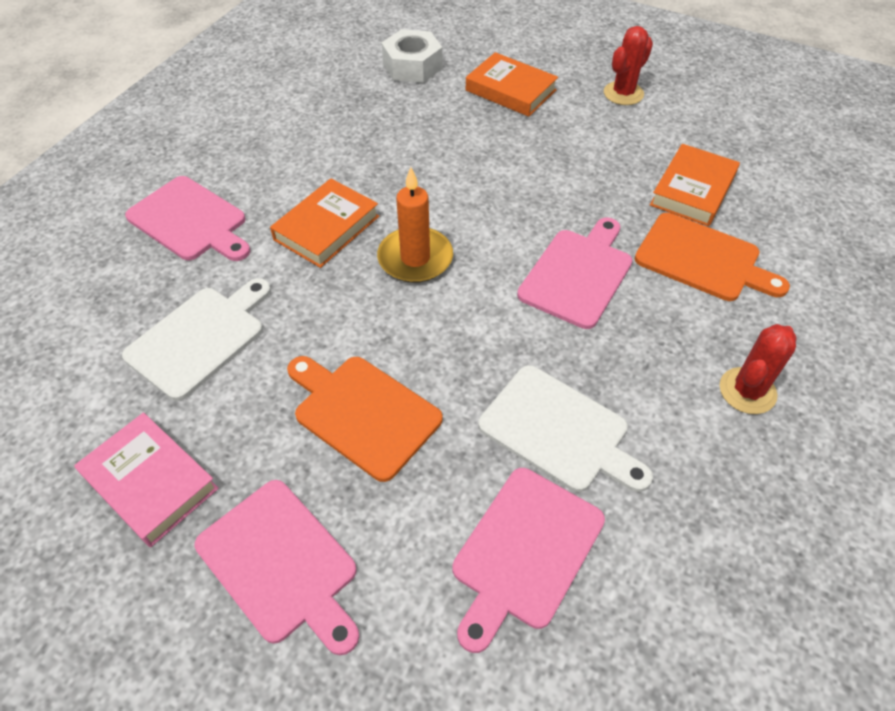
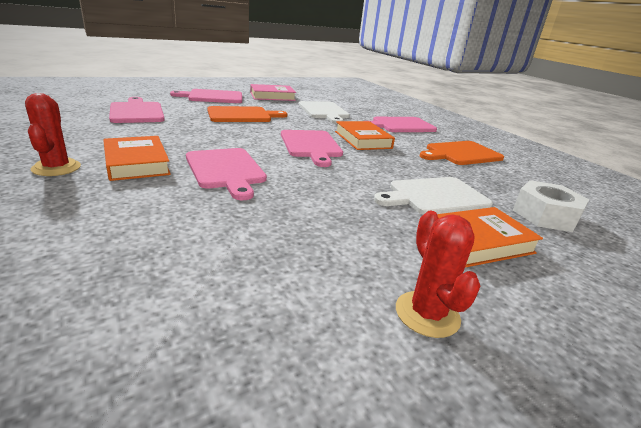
camera: 120 degrees right, 25 degrees down
orange candle [377,167,453,283] -> pink cutting board [281,130,343,167]
white cutting board [478,365,653,492] -> white cutting board moved to [374,177,493,215]
orange cutting board [635,213,790,301] -> orange cutting board moved to [420,141,504,165]
orange book [650,144,740,226] -> orange book moved to [103,136,171,181]

